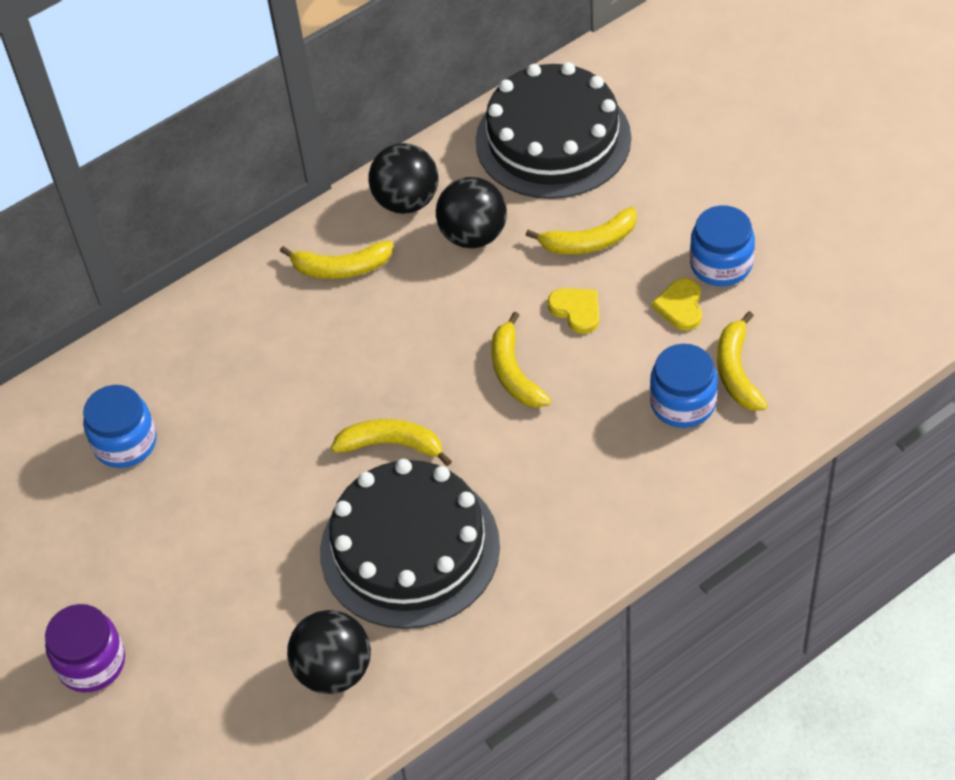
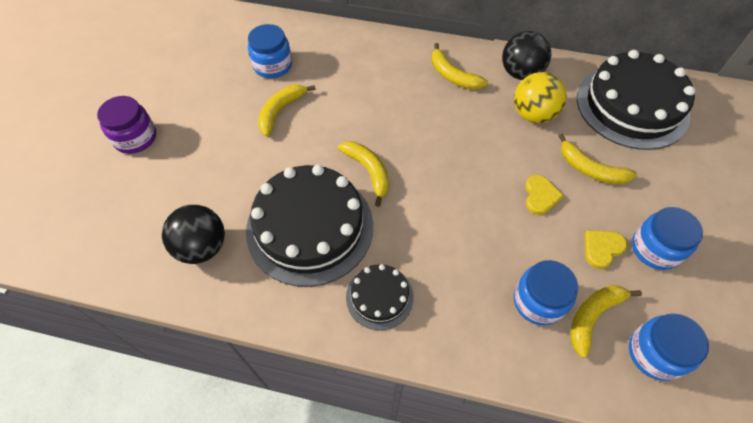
camera: 45 degrees right, 5 degrees up
black ball [436,177,507,248] -> yellow ball [514,72,567,123]
yellow banana [491,312,551,408] -> yellow banana moved to [258,85,316,136]
none -> black cake [346,264,414,330]
none -> blue jar [629,313,709,381]

